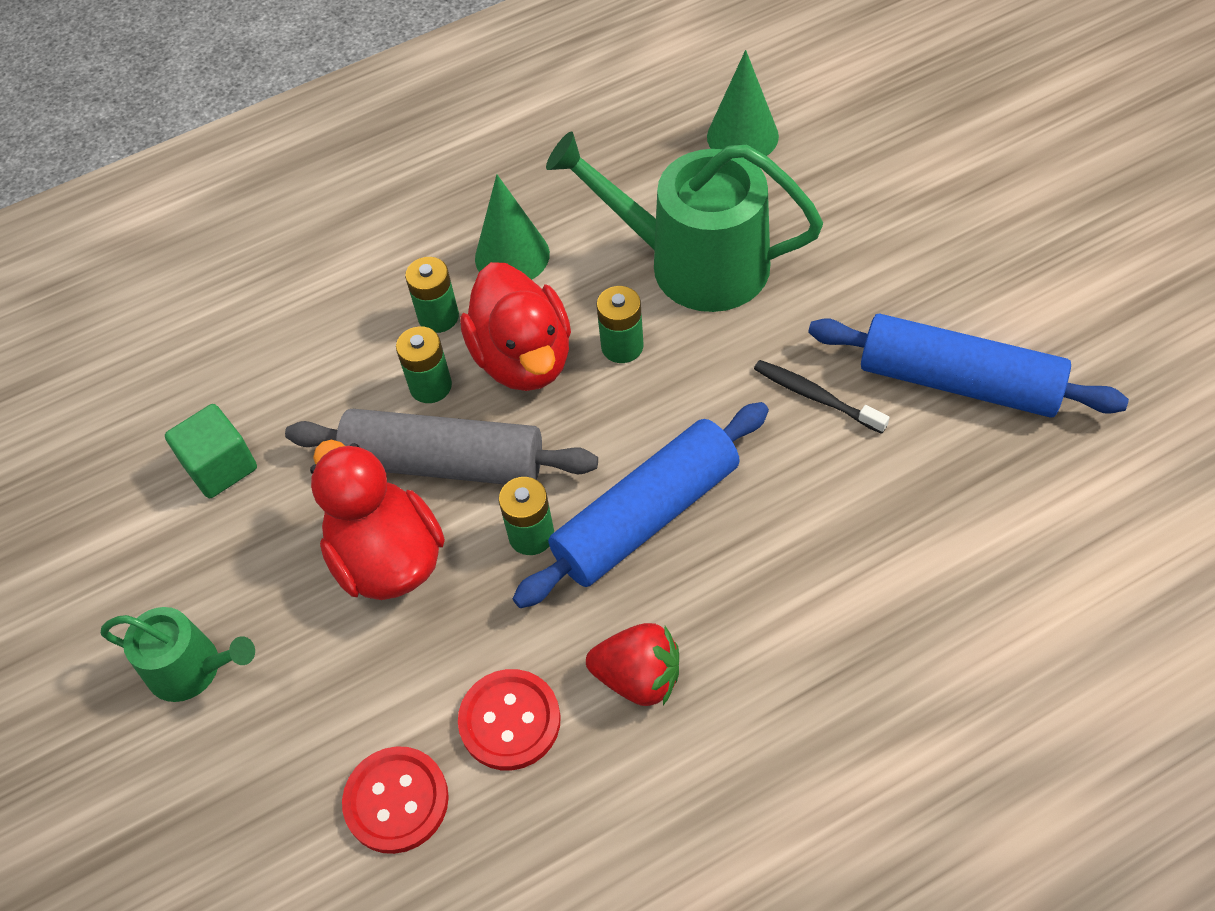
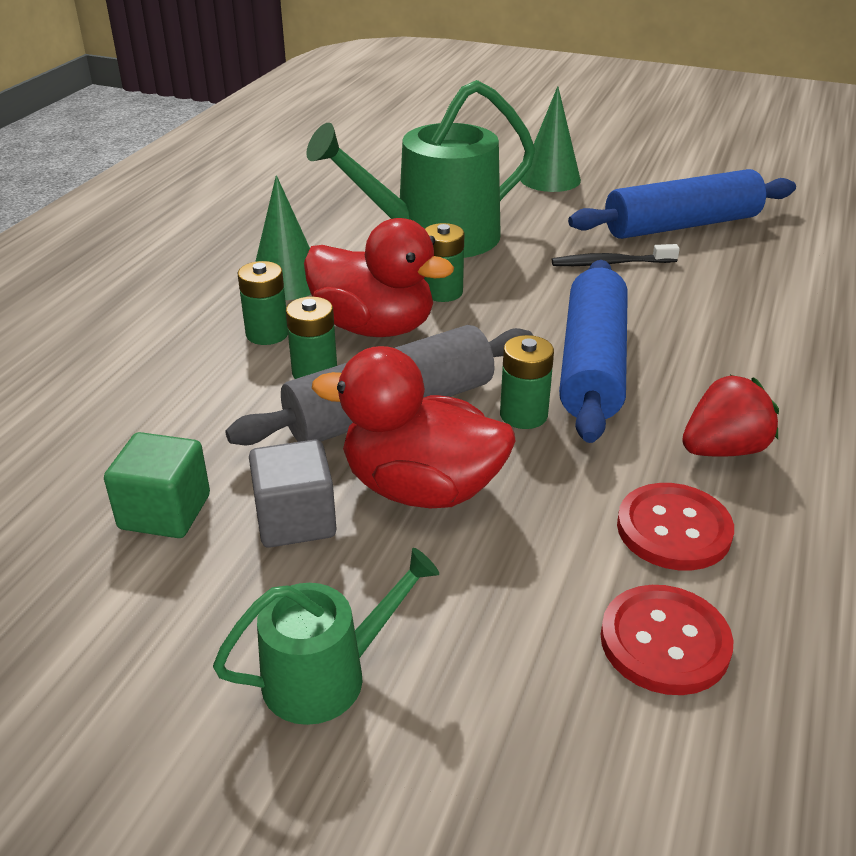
camera: 45 degrees left, 20 degrees down
green cone [707,50,779,156] -> green cone moved to [520,86,581,192]
none -> grey cube [249,440,336,548]

